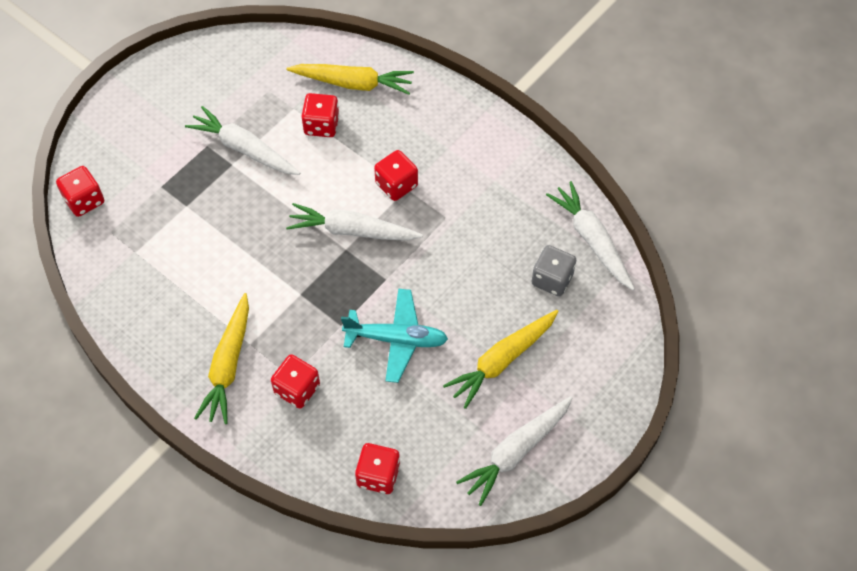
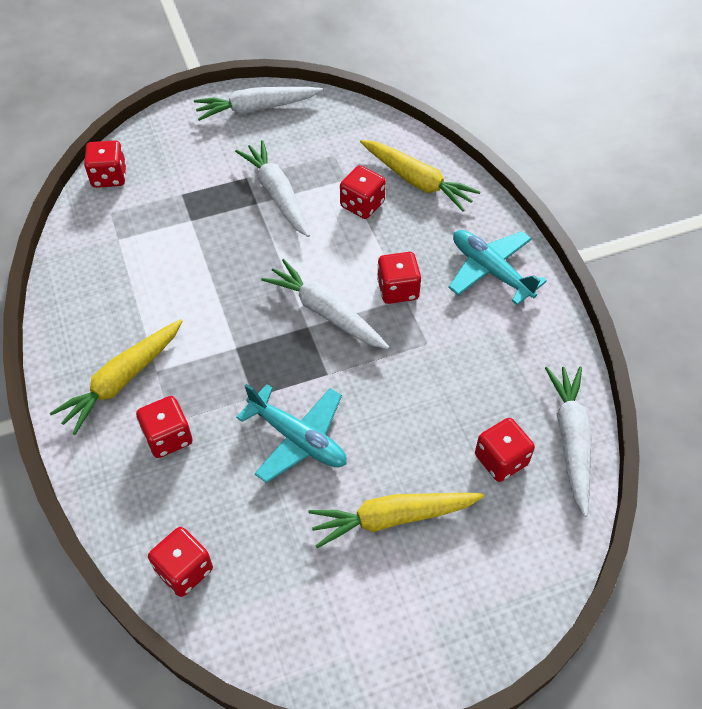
camera: 30 degrees right, 5 degrees down
white carrot [456,396,572,506] -> white carrot moved to [194,87,323,121]
grey dice [531,245,576,296] -> red dice [475,418,535,482]
none -> turquoise plane [448,230,547,305]

